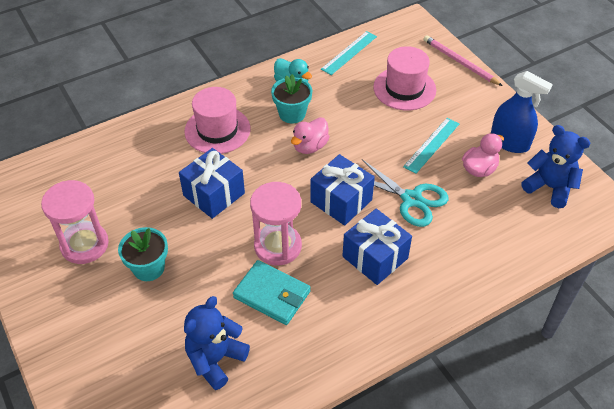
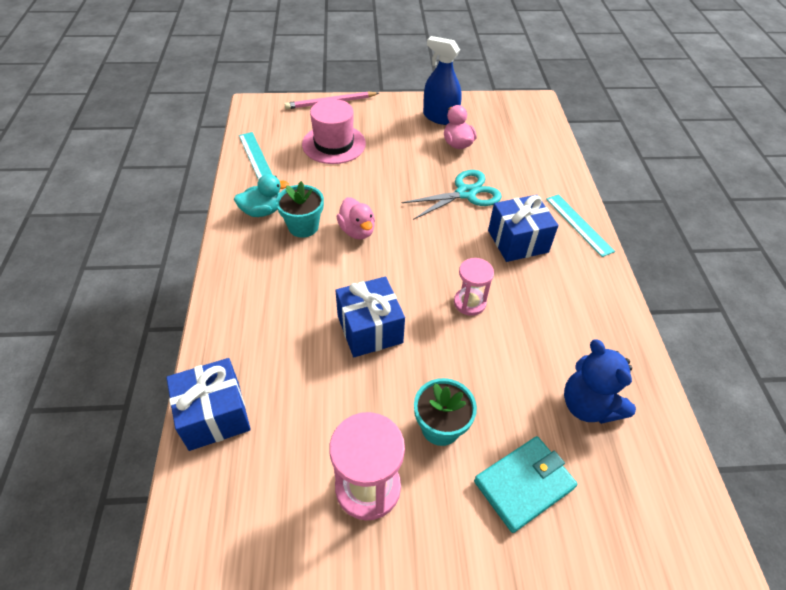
camera: 65 degrees left, 0 degrees up
pink hat [184,87,250,154] -> none
turquoise wallet [233,260,311,325] -> turquoise wallet moved to [474,436,577,533]
pink hourglass [250,182,302,265] -> pink hourglass [454,258,494,316], size x0.63
blue gift [310,154,375,225] -> blue gift moved to [166,358,251,451]
turquoise ruler [403,118,459,174] -> turquoise ruler moved to [546,194,615,257]
blue spray bottle [491,71,553,153] -> blue spray bottle turned 120 degrees counterclockwise [423,36,462,125]
blue teddy bear [522,125,591,208] -> none

